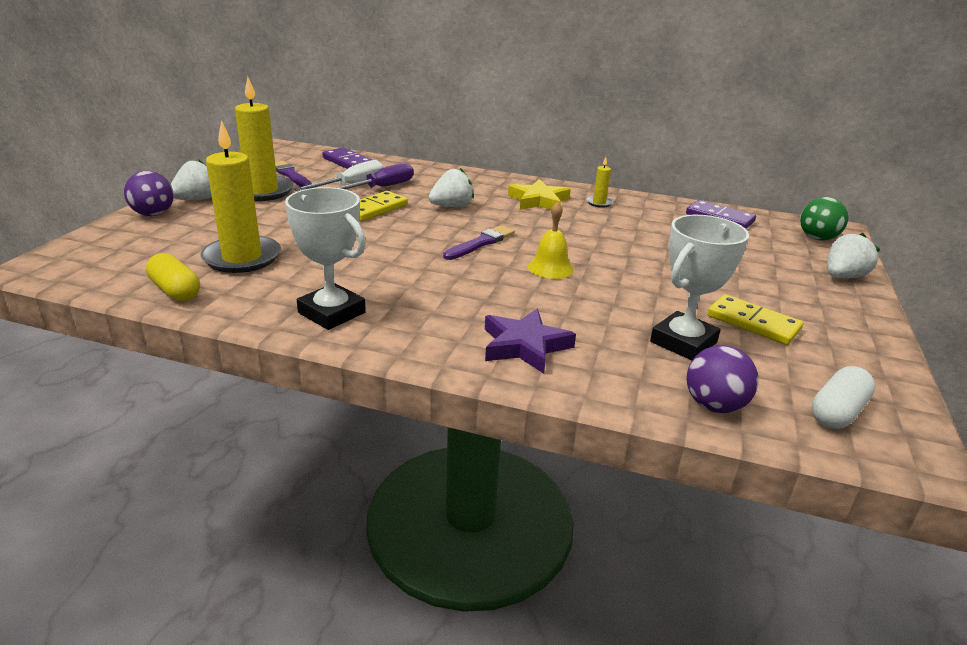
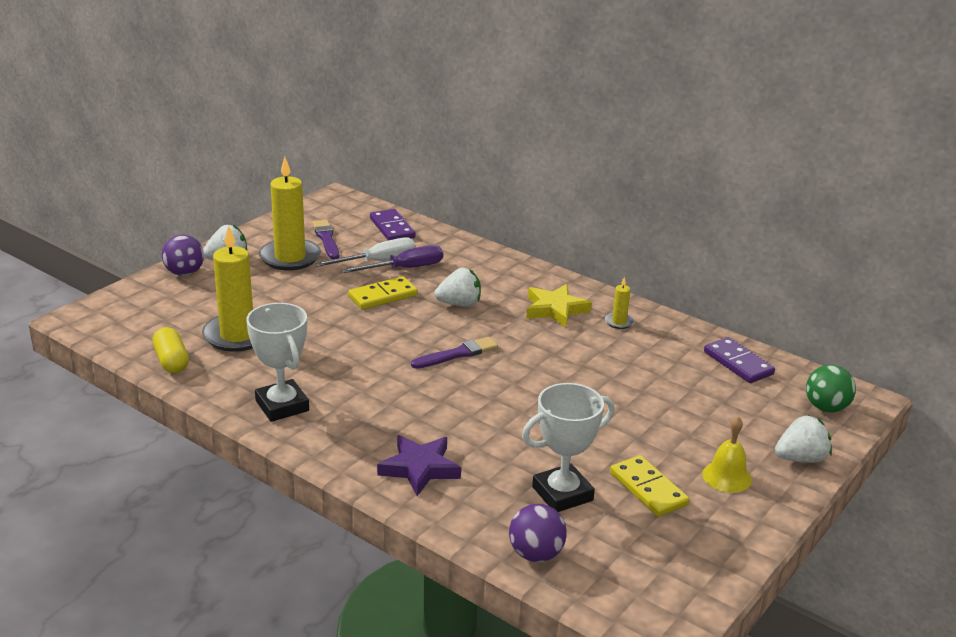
camera: 20 degrees right, 0 degrees up
yellow bell [528,202,574,279] -> yellow bell moved to [702,416,752,493]
white capsule [811,366,875,429] -> none

